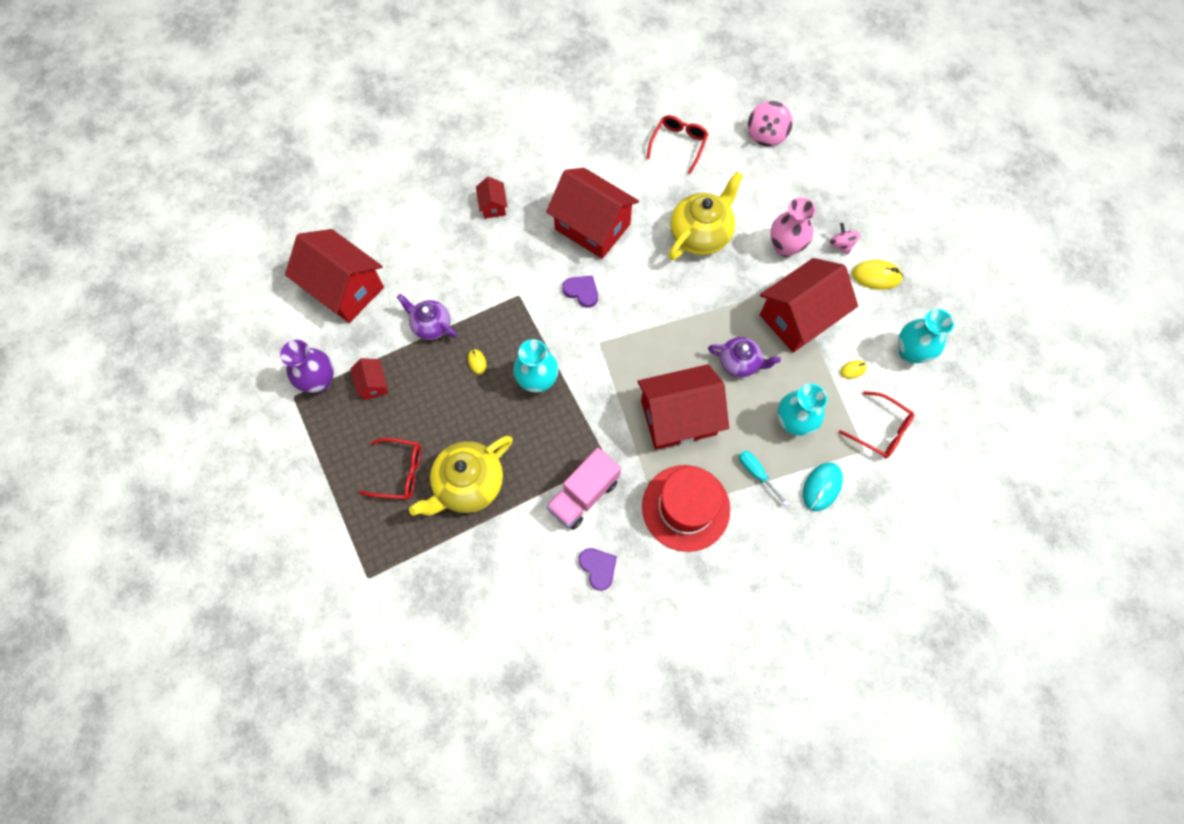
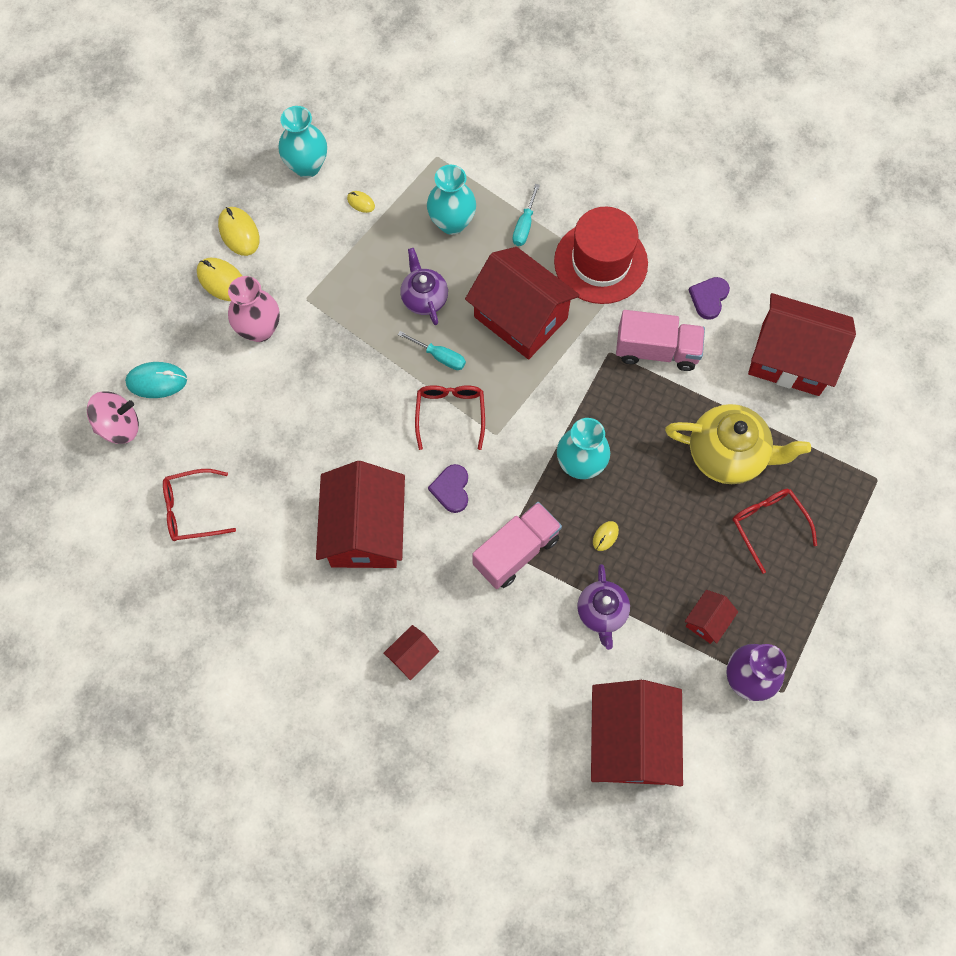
camera: 125 degrees left, 0 degrees up
yellow teapot [669,172,743,260] -> none
red house [760,258,858,353] -> red house moved to [748,293,856,396]
turquoise mouse [803,462,843,511] -> turquoise mouse moved to [125,362,187,398]
pink spinning top [830,223,860,255] -> yellow mouse [197,258,242,301]
red glasses [839,391,914,458] -> red glasses moved to [415,385,485,450]
none -> turquoise screwdriver [398,331,466,370]
none -> pink truck [472,502,562,589]

